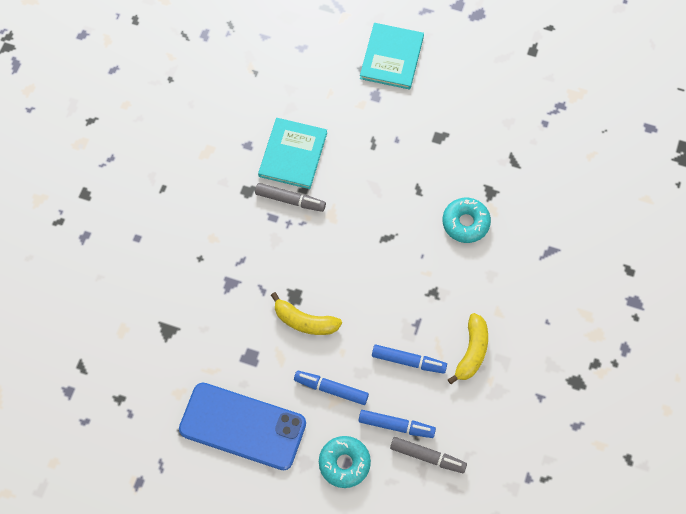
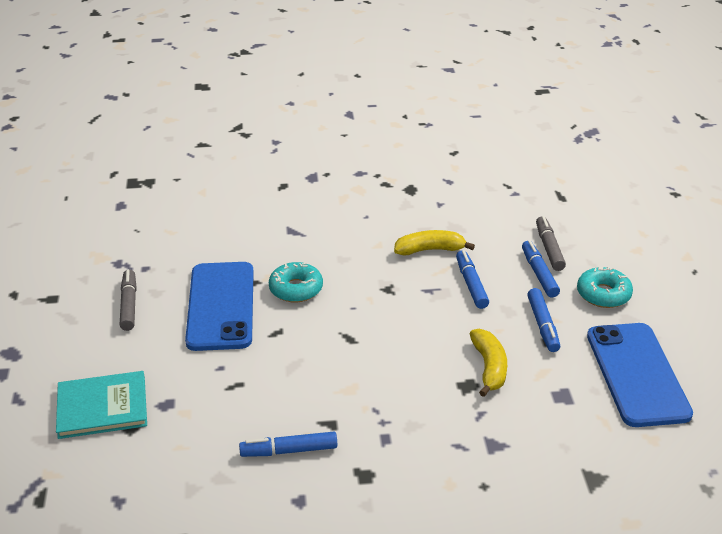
camera: 115 degrees left, 30 degrees down
grey marker [255,183,326,212] -> grey marker moved to [119,269,137,331]
turquoise book [258,118,327,189] -> blue marker [239,432,337,457]
none -> blue phone [185,262,254,351]

